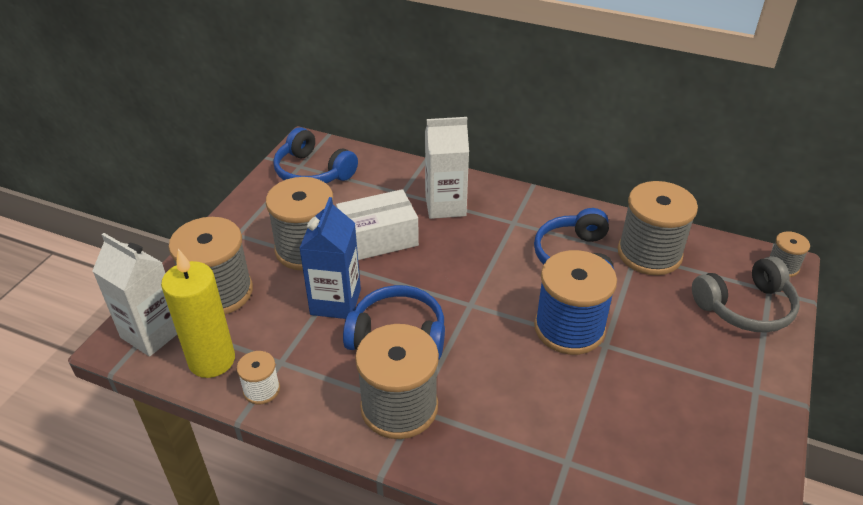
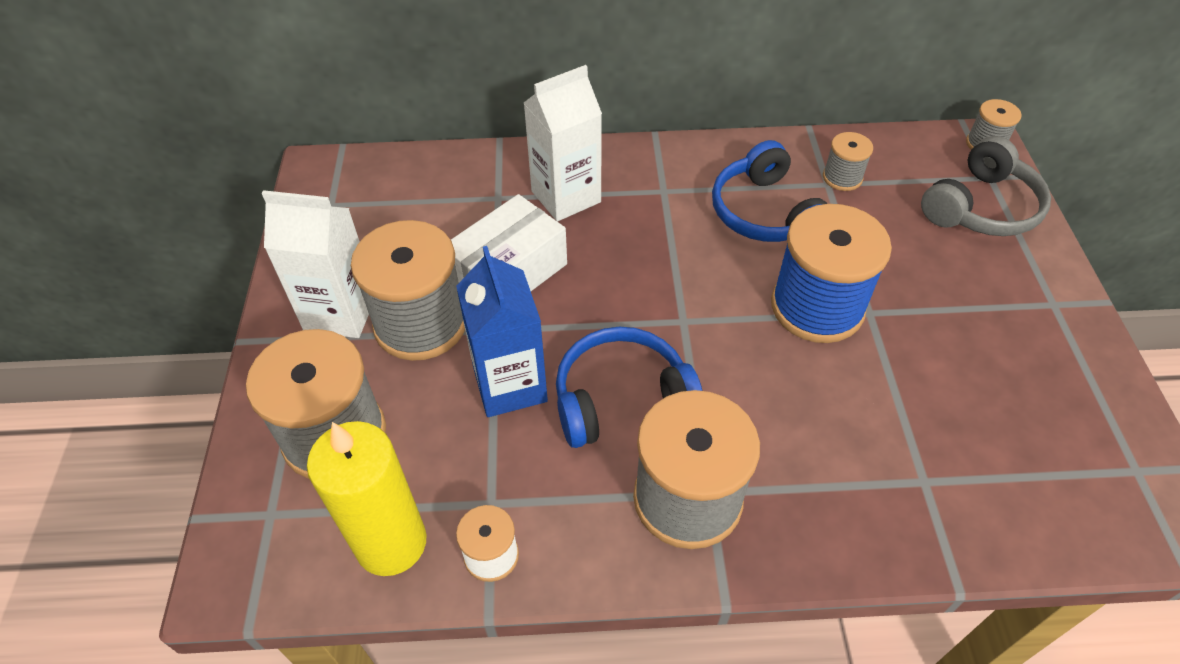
camera: 25 degrees left, 10 degrees up
white carton [92,233,177,357] -> white carton moved to [262,190,369,338]
blue headphones [273,127,358,183] -> none
grey spool [618,181,698,275] -> grey spool [823,132,873,191], size x0.48

